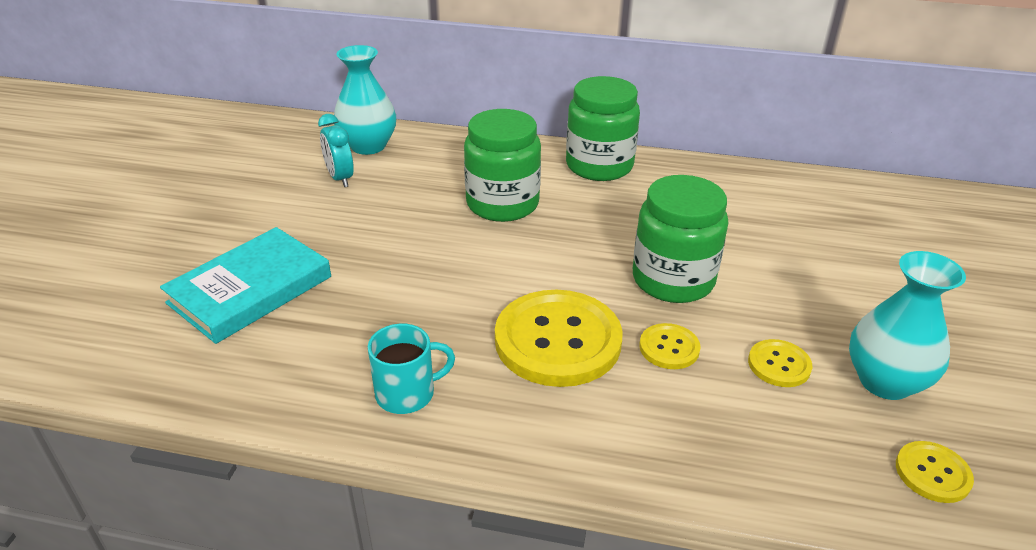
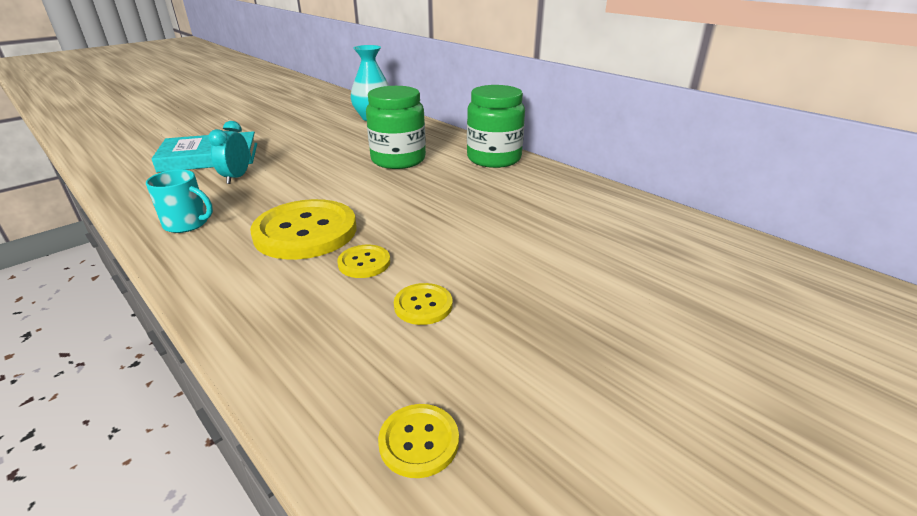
camera: 35 degrees right, 5 degrees down
turquoise clock [318,114,354,187] -> turquoise clock moved to [208,121,249,184]
green jar [633,175,728,303] -> none
turquoise vase [849,251,966,400] -> none

